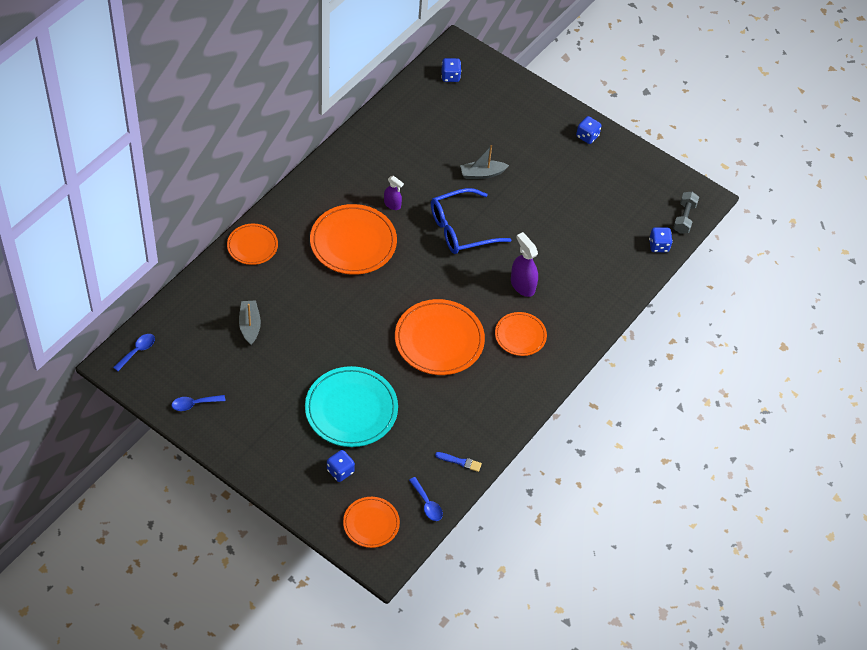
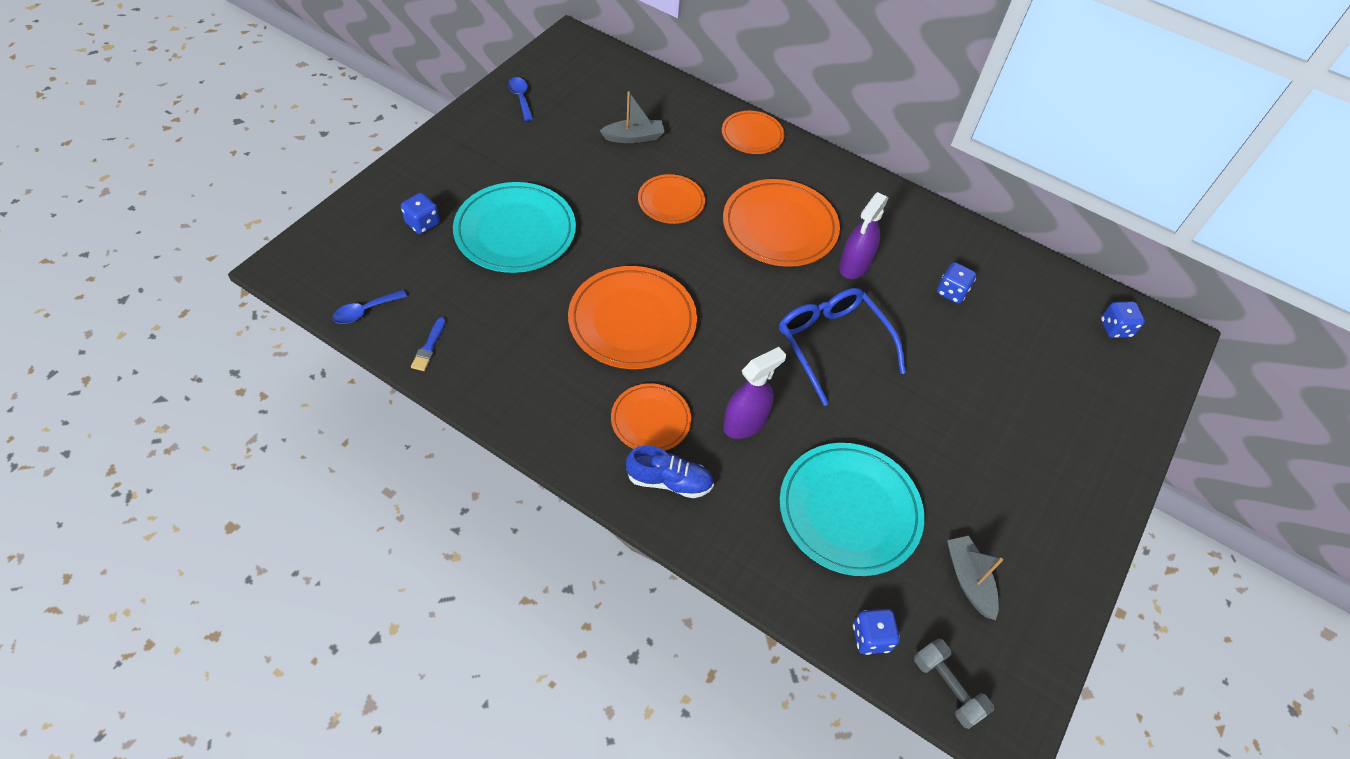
camera: 85 degrees right, 0 degrees up
blue spoon [113,334,155,371] -> none
orange plate [343,497,400,548] -> orange plate moved to [638,174,705,224]
purple spray bottle [384,176,404,210] -> purple spray bottle [839,192,889,279], size x1.62
grey boat [460,145,509,179] -> grey boat moved to [947,536,1003,620]
blue dice [576,116,601,144] -> blue dice moved to [937,262,977,304]
grey dumbbell [673,192,699,234] -> grey dumbbell turned 45 degrees clockwise [914,638,994,729]
none -> blue shoe [626,445,714,498]
none -> turquoise plate [780,443,924,576]

